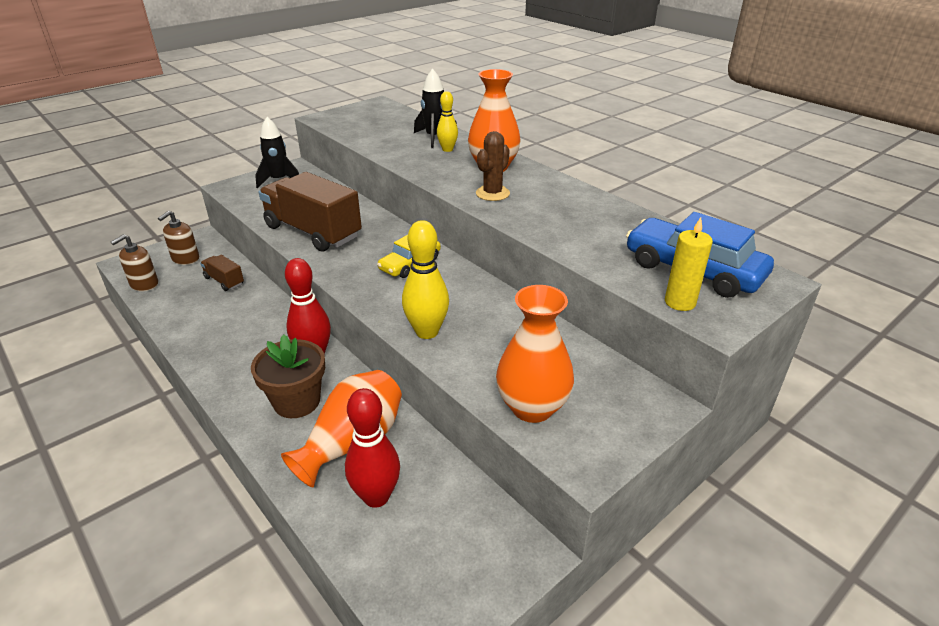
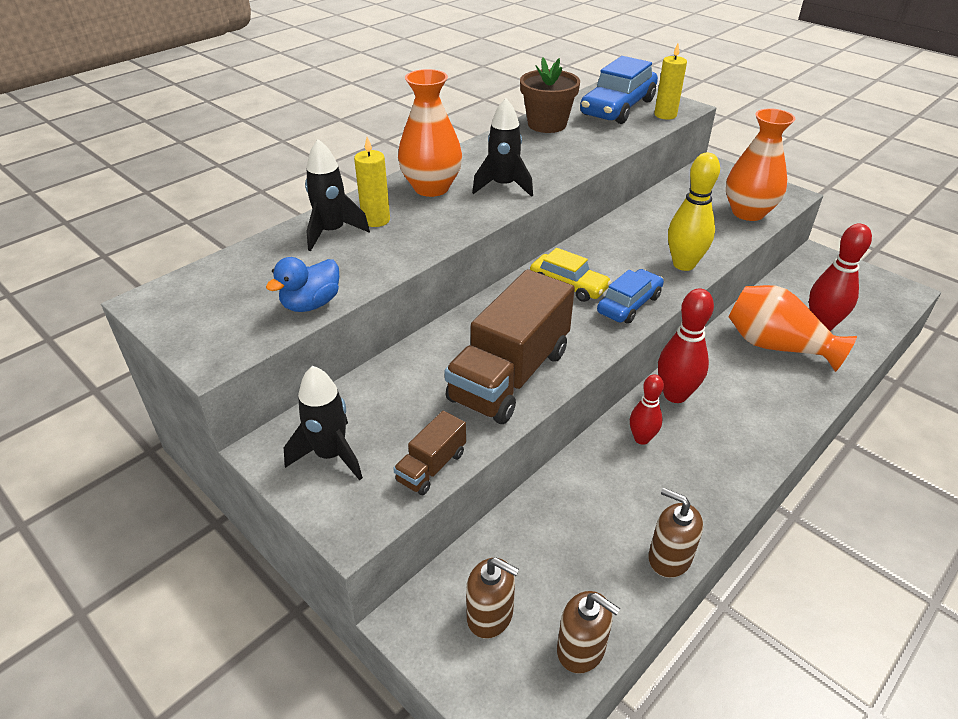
camera: 95 degrees left, 5 degrees up
brown truck [200,255,244,291] -> brown truck moved to [393,411,466,495]
brown flower pot [251,334,325,418] -> brown flower pot moved to [520,57,580,133]
yellow bowling pin [437,91,458,152] -> yellow candle [354,137,390,227]
brown cactus [476,131,510,201] -> black rocket [472,98,533,197]
none -> blue duck [266,257,339,312]
none -> blue car [597,269,664,324]
none -> red bowling pin [630,375,664,445]
none -> brown soap dispenser [649,488,703,578]

